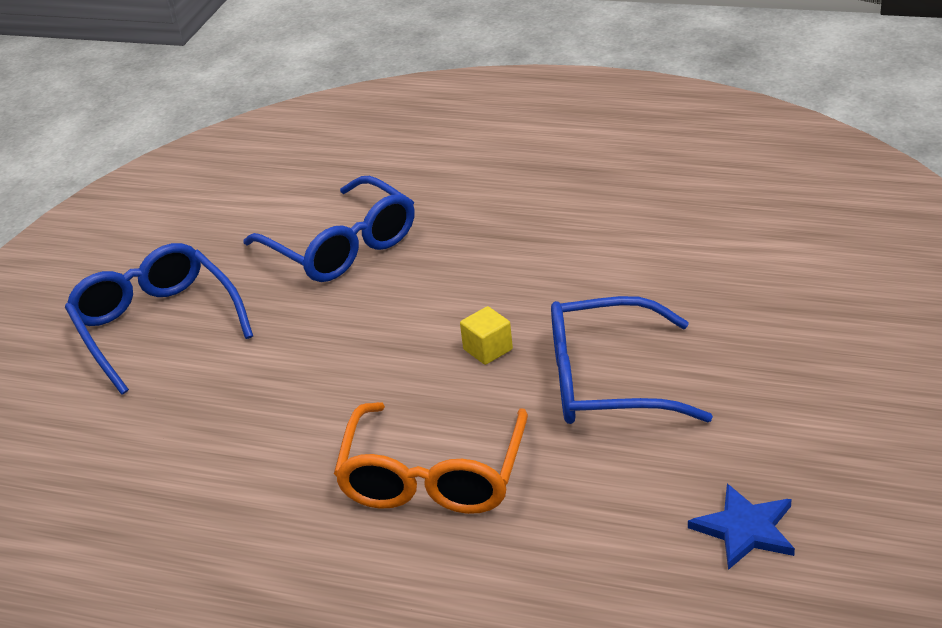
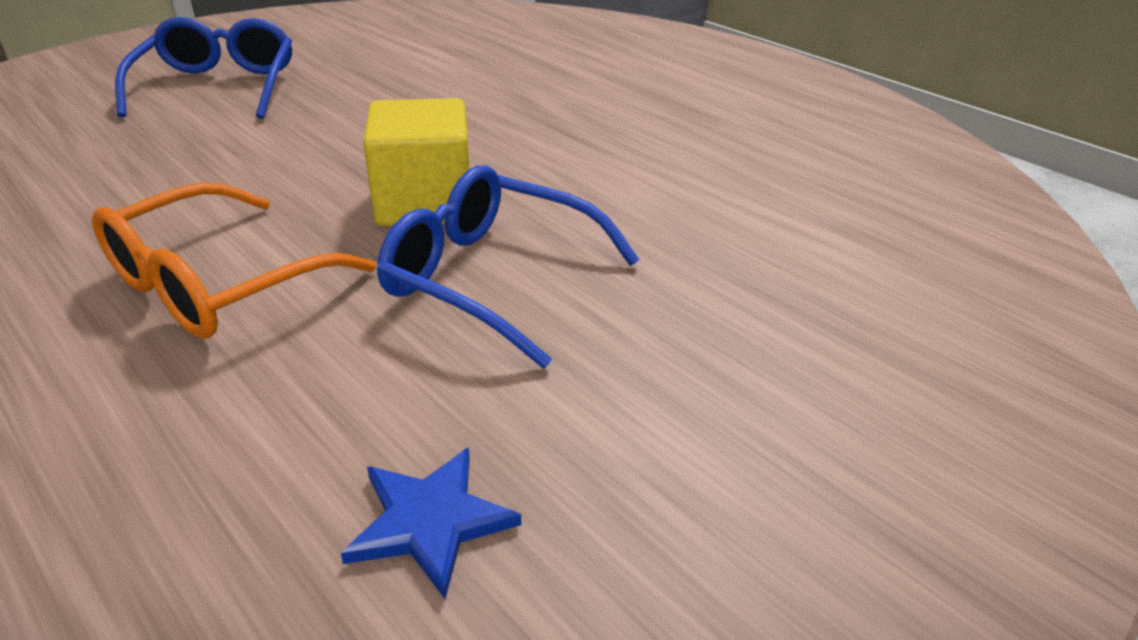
camera: 25 degrees right, 0 degrees up
blue glasses [244,176,415,282] -> none
yellow cube [460,306,513,365] -> yellow cube [363,98,469,226], size x2.14

